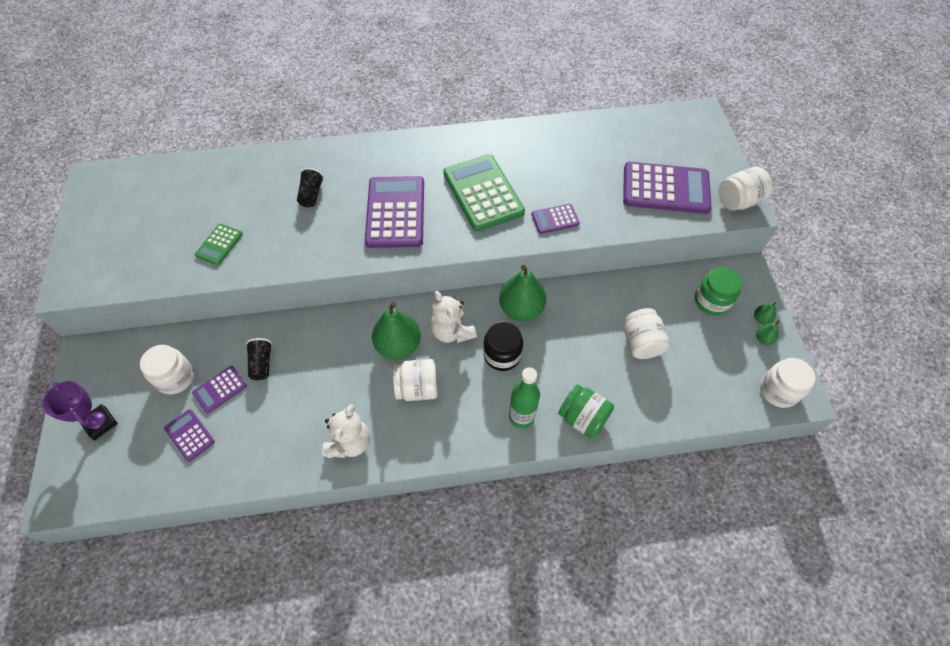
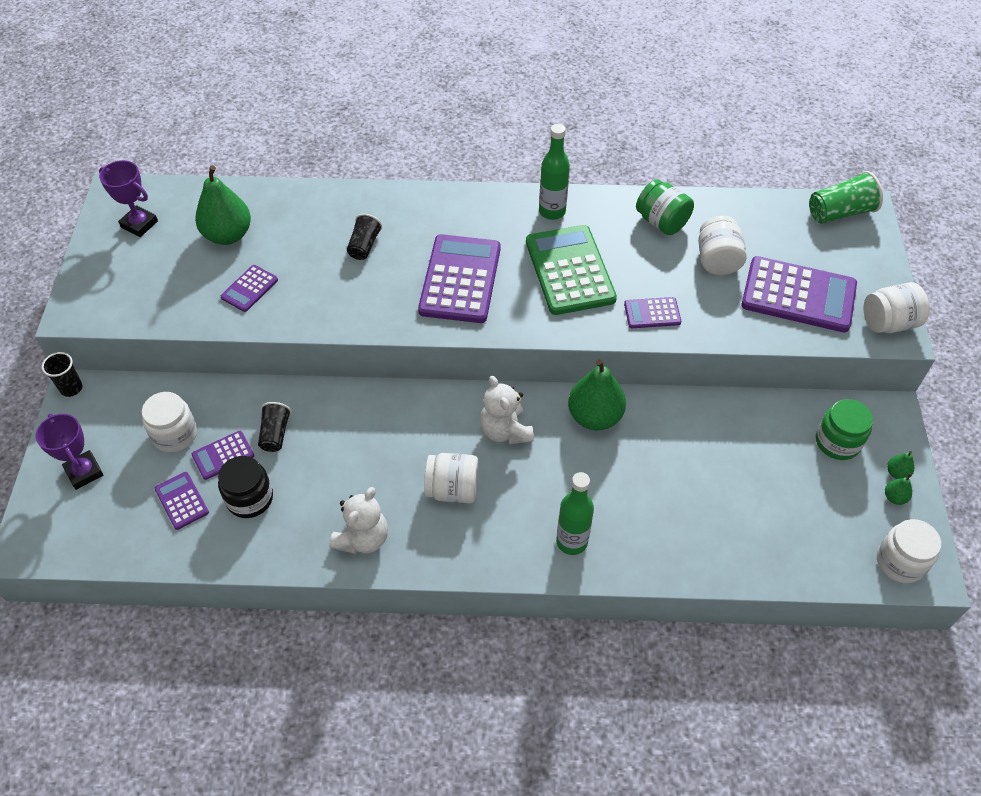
camera: 10 degrees right, 5 degrees down
green calculator [195,224,243,265] -> purple calculator [221,265,278,312]
green pear [372,302,421,360] -> green pear moved to [195,165,251,245]
black jar [483,322,523,371] -> black jar moved to [218,456,273,518]
green jar [558,384,614,439] -> green jar moved to [636,179,694,235]
white jar [624,308,670,359] -> white jar moved to [698,216,747,275]
none -> black cup [42,352,82,397]
none -> purple trophy [99,160,158,237]
none -> green bottle [539,124,570,220]
none -> green cup [809,171,883,224]

